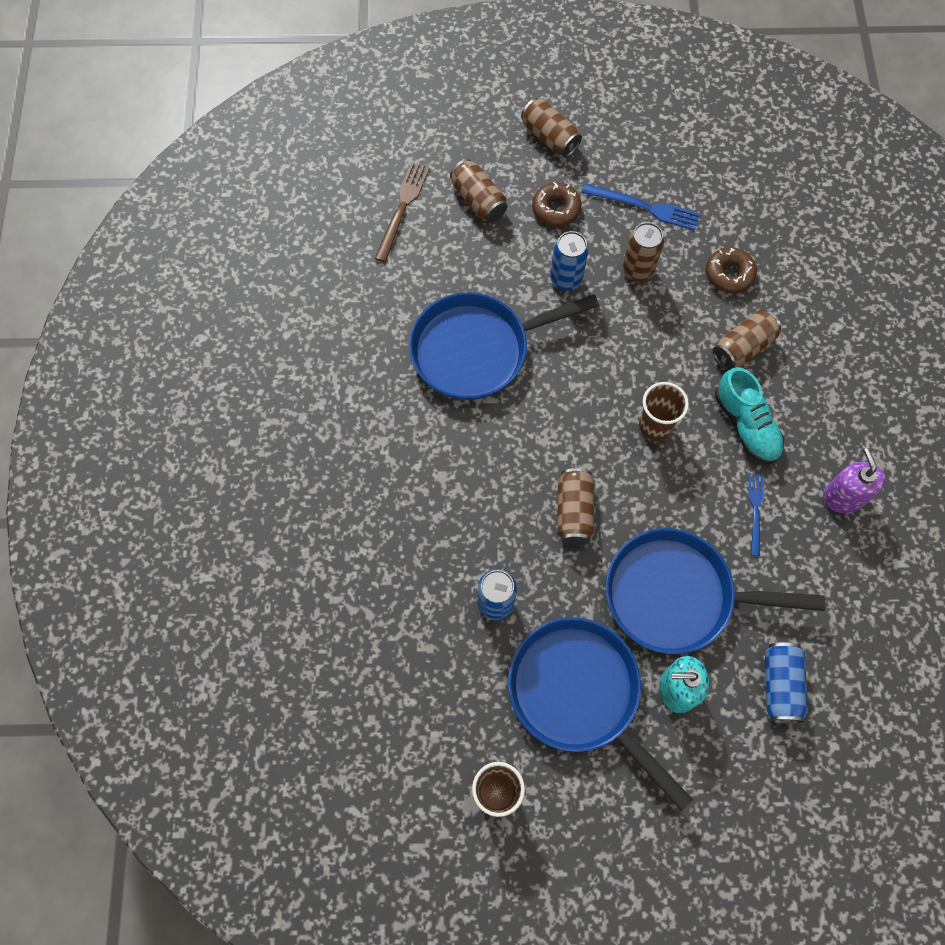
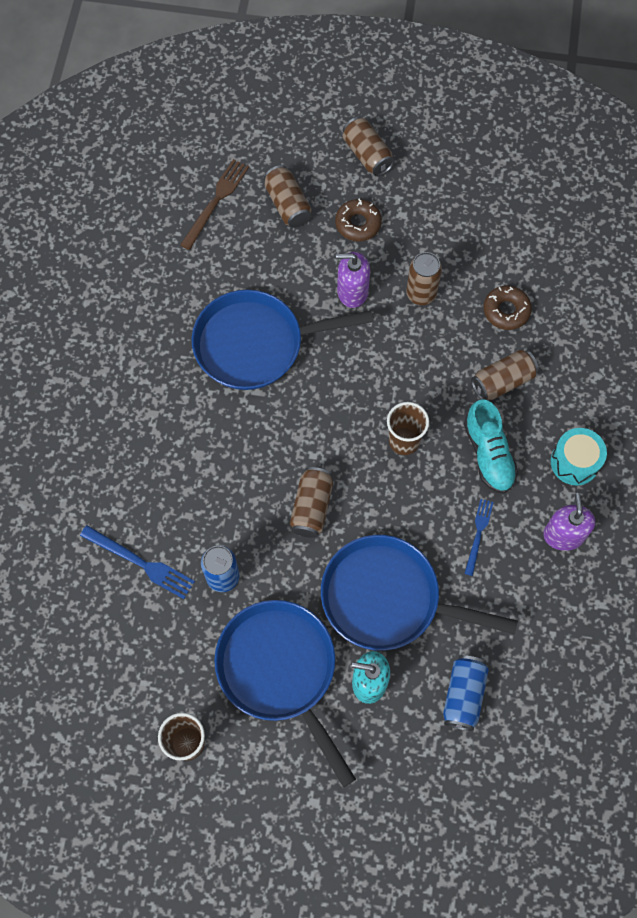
camera: 10 degrees right, 0 degrees up
blue can [550,231,589,291] -> purple soap dispenser [336,252,370,308]
blue fork [582,183,700,231] -> blue fork moved to [80,525,195,599]
none -> turquoise drum [551,428,607,485]

